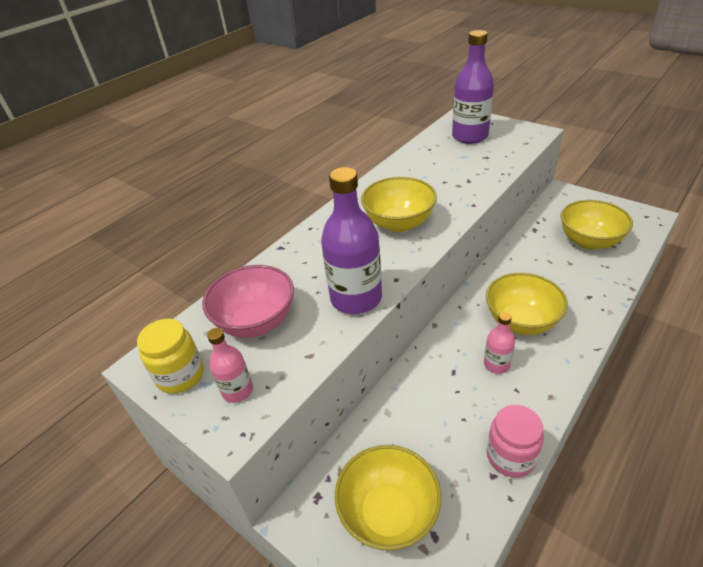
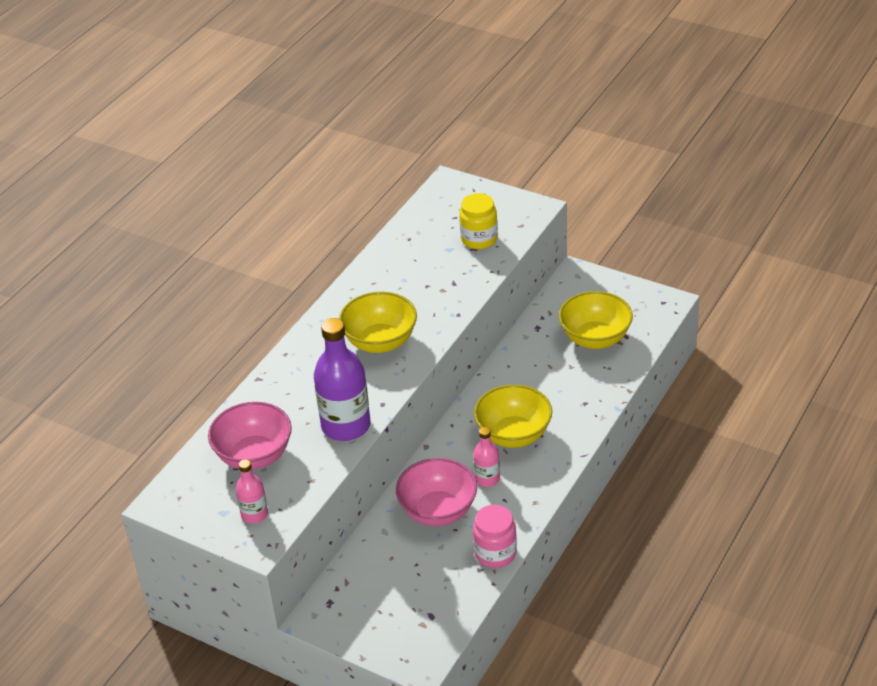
camera: 10 degrees left, 0 degrees up
yellow jar [137,319,204,394] -> yellow jar moved to [459,193,498,249]
yellow bowl [335,445,441,551] -> none
purple bottle [452,30,494,144] -> none
none -> pink bowl [396,458,477,526]

